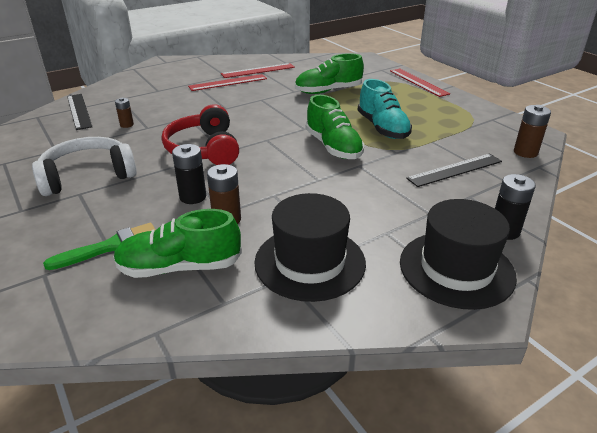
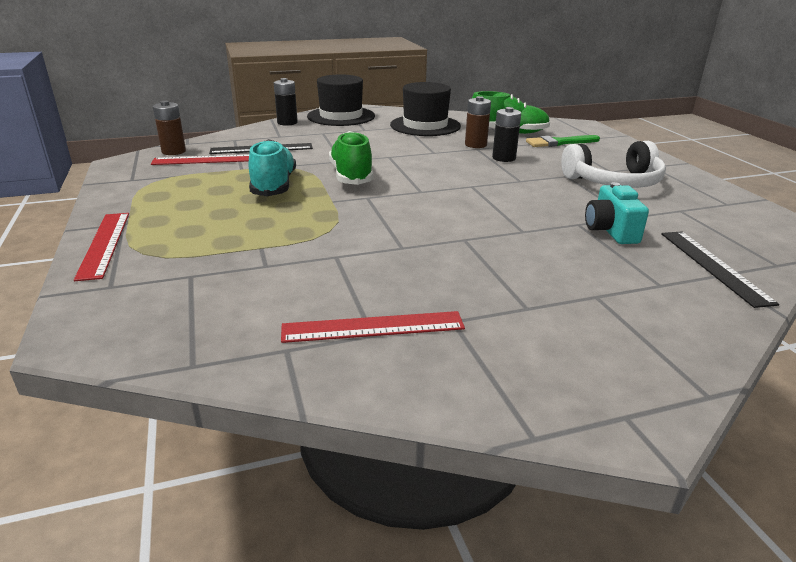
camera: 165 degrees left, 5 degrees down
brown battery [115,98,134,128] -> turquoise camera [585,182,649,244]
red headphones [162,104,239,165] -> none
red ruler [188,74,267,91] -> red ruler moved to [151,154,249,165]
green shoe [295,53,364,94] -> none

